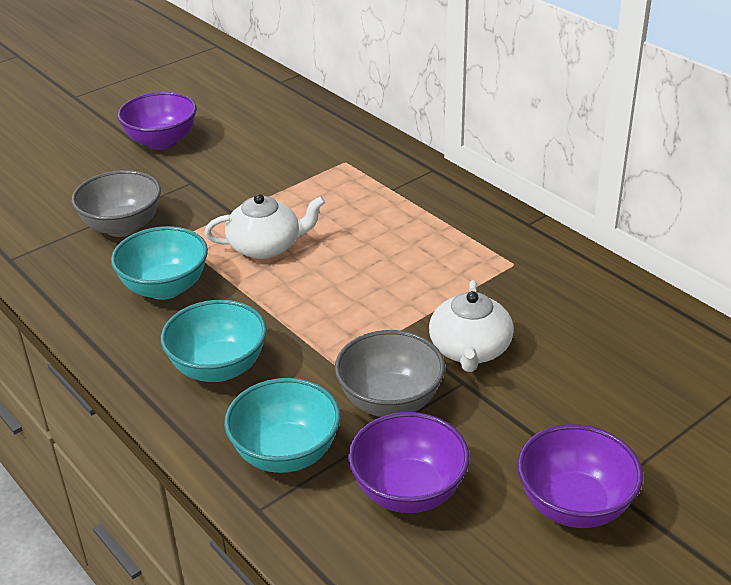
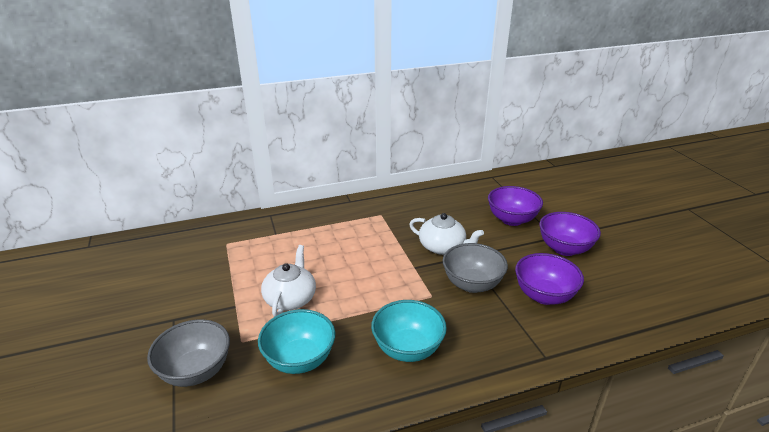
camera: 70 degrees left, 5 degrees down
purple bowl [117,92,197,150] -> purple bowl moved to [488,186,543,226]
turquoise bowl [224,378,341,473] -> none

